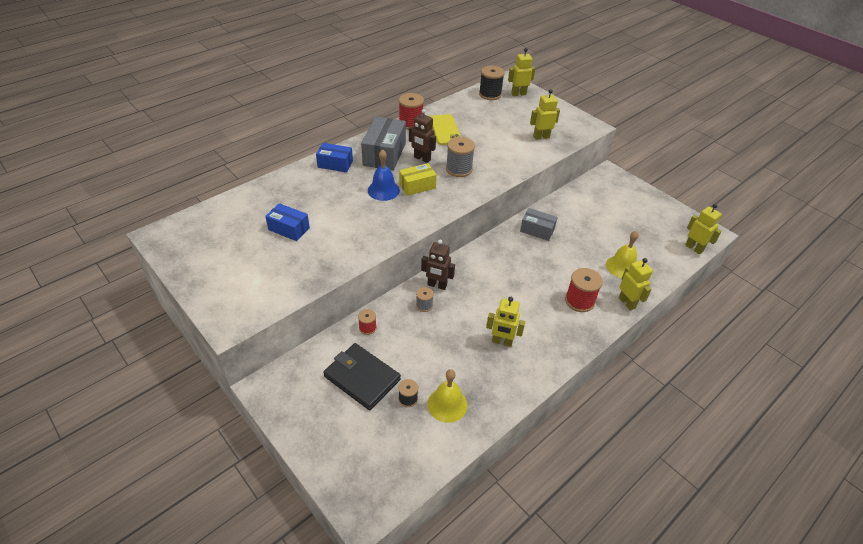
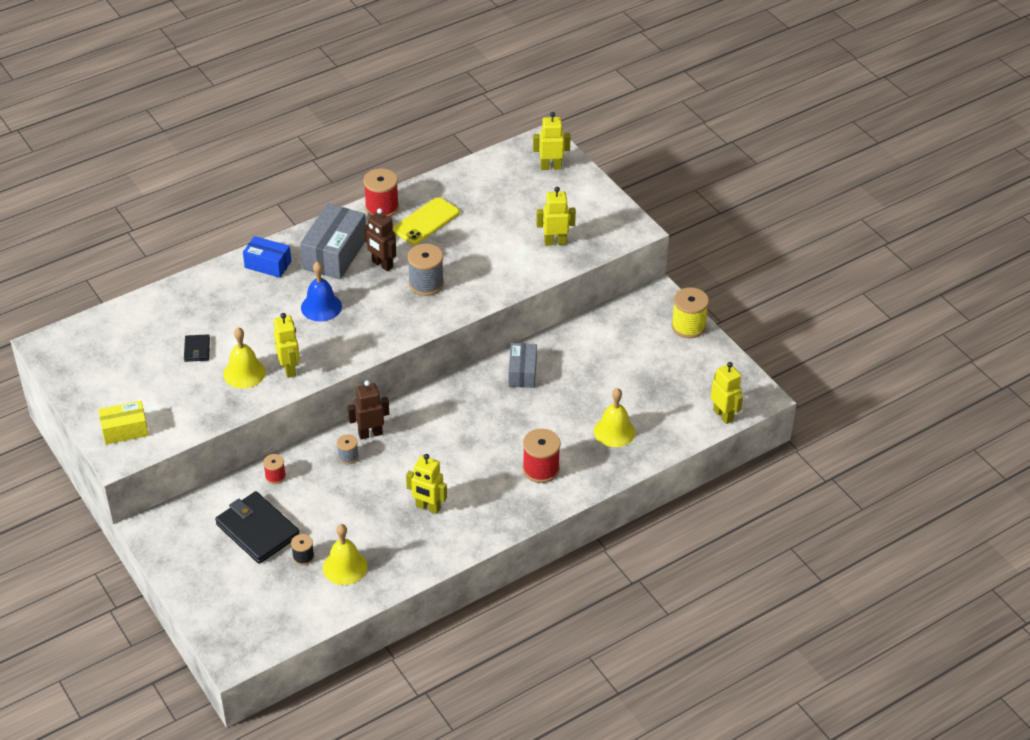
camera: 10 degrees right, 0 degrees up
blue box [265,203,310,241] -> black wallet [184,334,210,362]
yellow box [399,163,437,196] -> yellow box moved to [98,401,149,445]
brown robot [421,239,455,290] -> brown robot turned 135 degrees clockwise [347,380,389,440]
yellow phone [430,114,461,145] -> yellow phone turned 45 degrees clockwise [393,197,460,245]
black spool [479,66,505,100] -> none
grey box [520,208,558,241] -> grey box turned 60 degrees clockwise [508,343,537,388]
yellow robot [619,258,653,311] -> yellow robot moved to [274,313,300,378]
none -> yellow bell [223,327,266,389]
none -> yellow spool [671,287,709,338]

